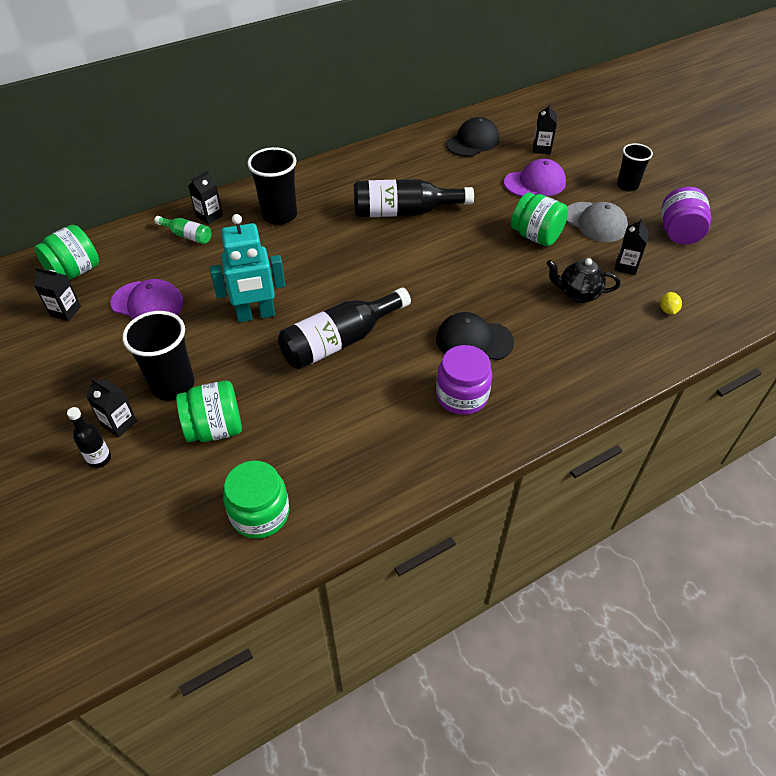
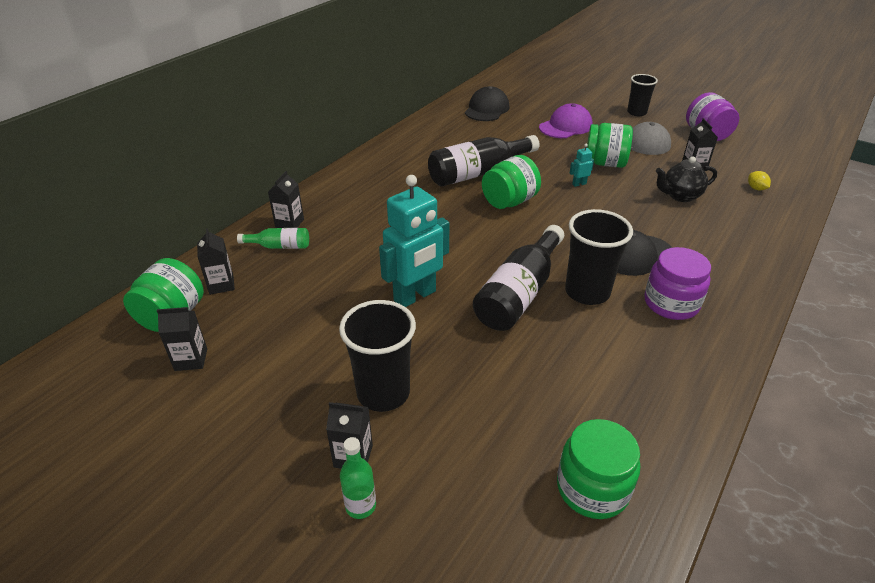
camera: 25 degrees left, 10 degrees down
black bottle [67,407,111,468] -> green bottle [340,437,376,519]
purple cap [110,279,184,320] -> none
green jar [176,381,242,442] -> green jar moved to [482,155,541,209]
black cup [247,147,297,225] -> black cup moved to [565,209,633,305]
black carton [533,104,557,154] -> black carton moved to [197,228,235,295]
none -> turquoise robot [570,144,594,187]

